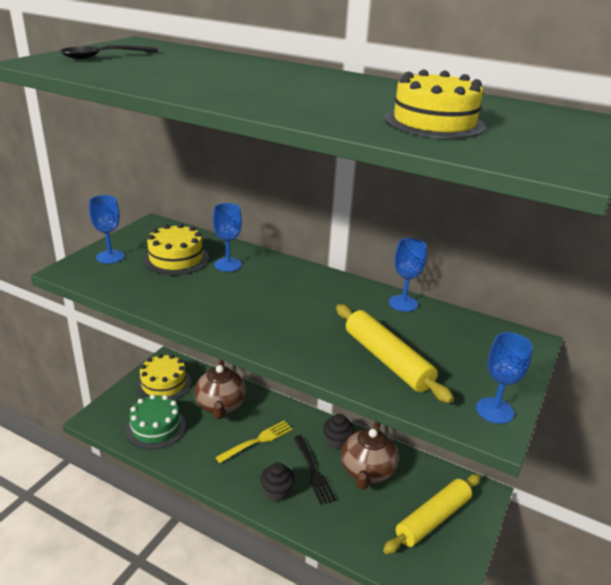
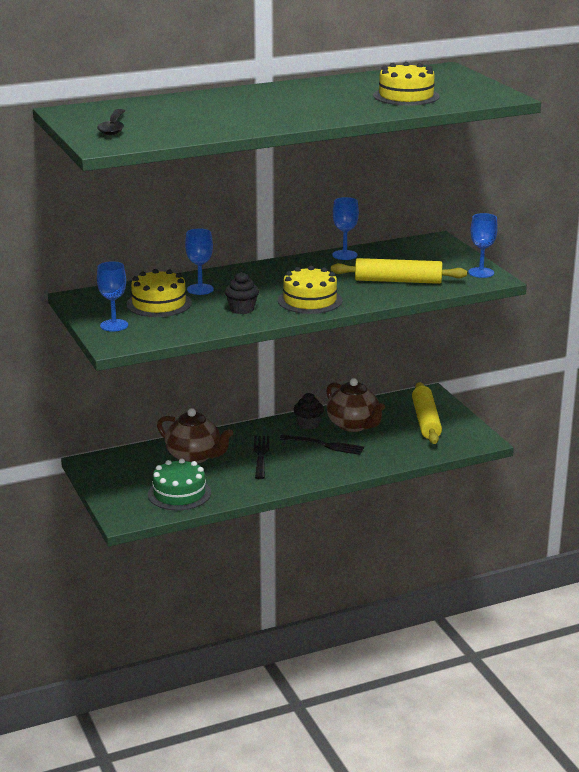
camera: 50 degrees left, 5 degrees down
yellow cake [136,354,191,400] -> yellow cake moved to [278,266,342,314]
yellow fork [215,421,293,463] -> black fork [254,436,269,479]
black cupcake [260,463,295,502] -> black cupcake moved to [225,272,259,314]

